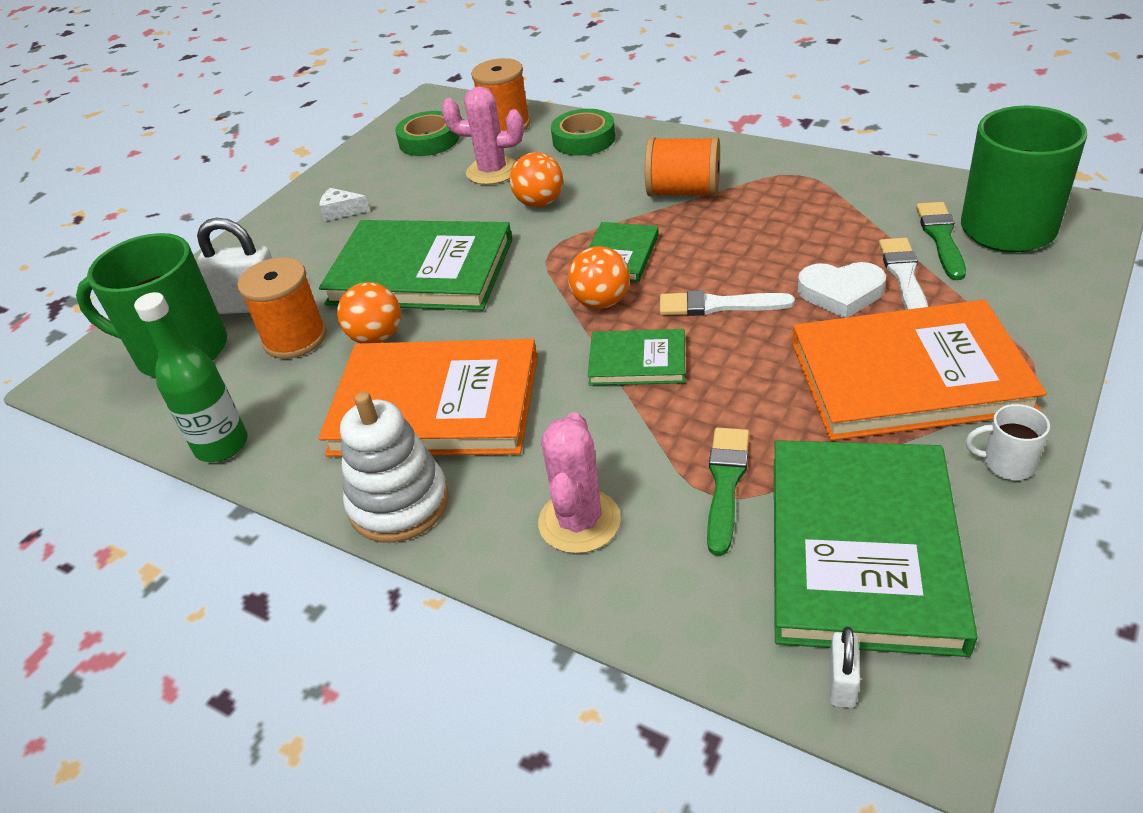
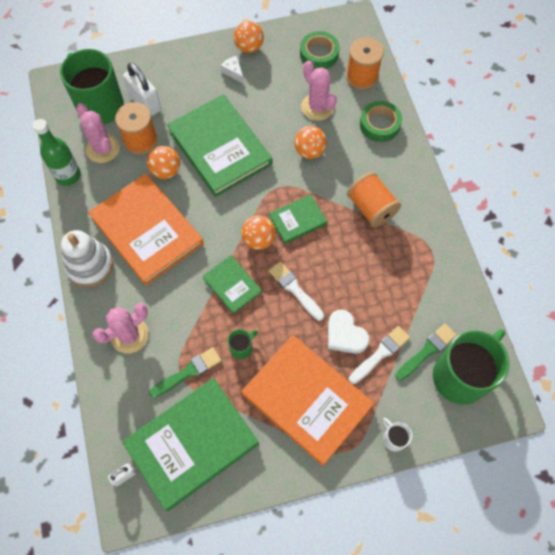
camera: 40 degrees right, 25 degrees up
white mug [966,404,1050,480] -> white mug moved to [383,418,412,452]
none -> pink cactus [76,103,120,163]
none -> green mug [228,329,258,359]
none -> orange ball [234,21,264,53]

